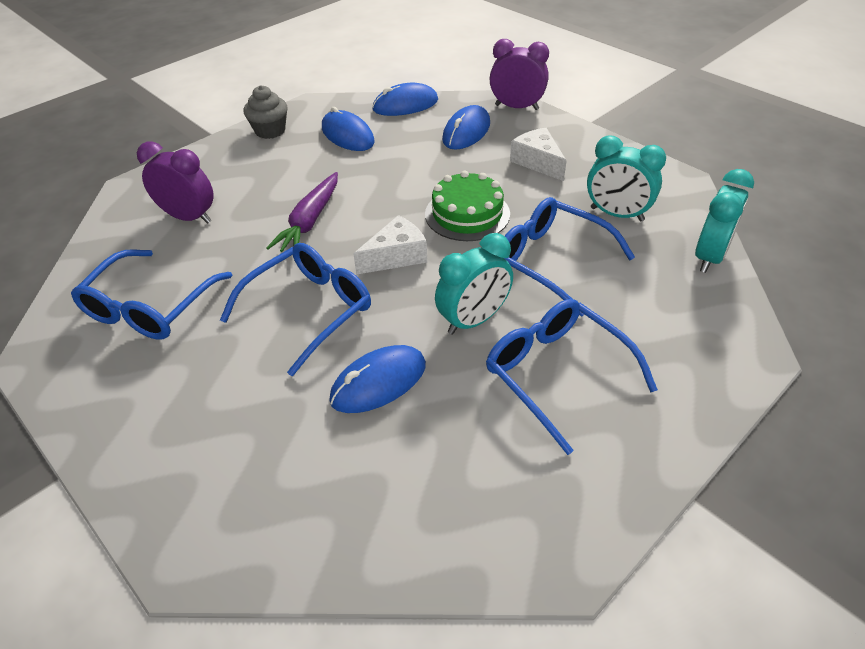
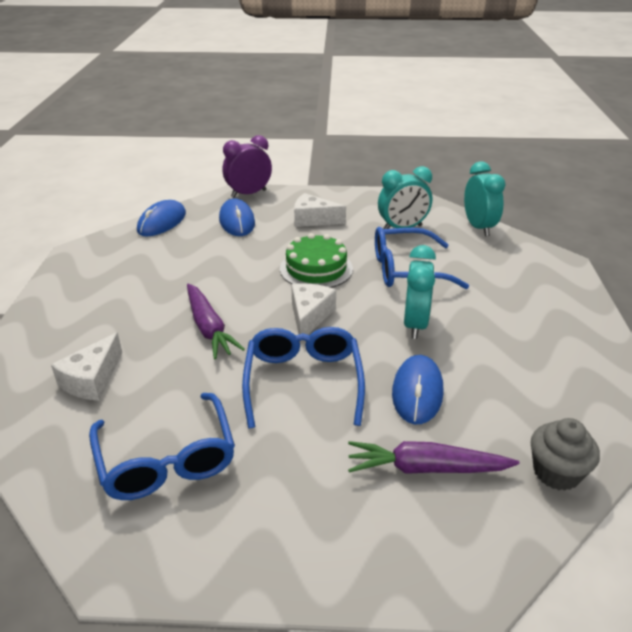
camera: 45 degrees left, 10 degrees down
purple clock [137,142,214,224] -> white cheese [51,332,122,401]
grey cupcake [244,85,288,139] -> grey cupcake moved to [531,418,600,491]
blue mouse [322,107,375,151] -> none
blue glasses [486,299,658,455] -> none
none -> purple carrot [348,441,519,474]

